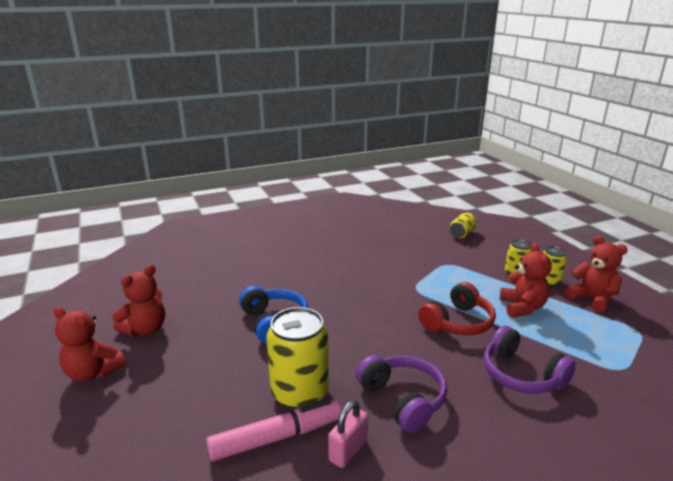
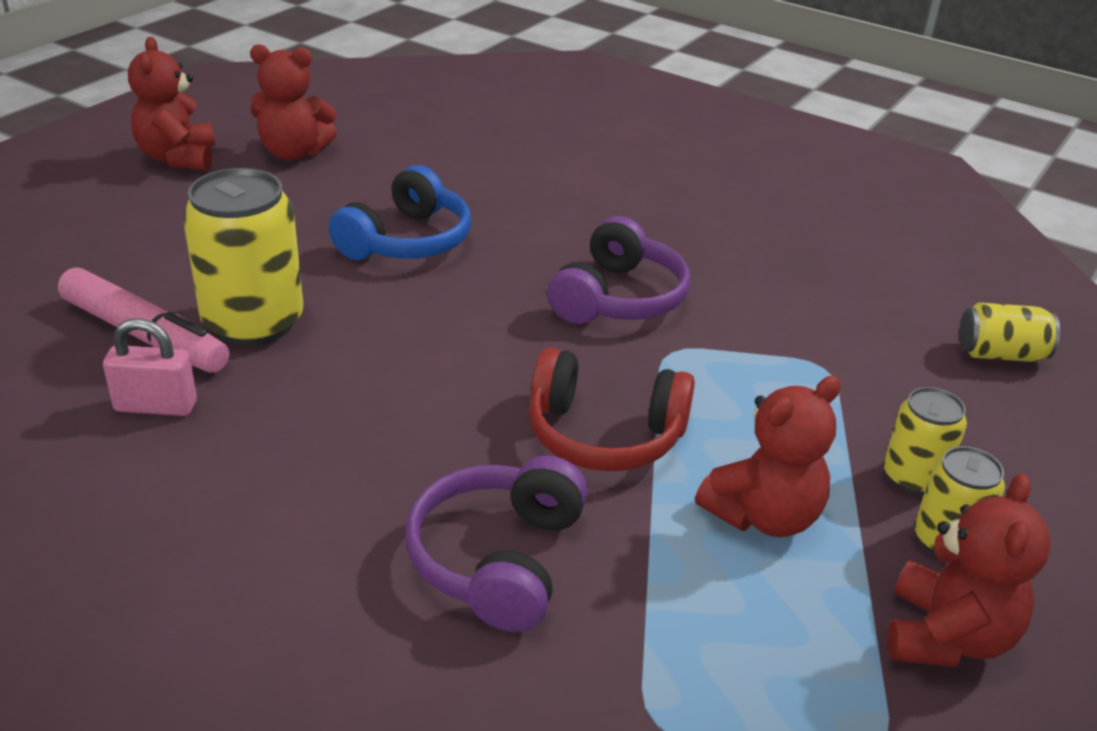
camera: 55 degrees right, 10 degrees up
purple headphones [356,355,447,433] -> purple headphones moved to [547,216,690,324]

